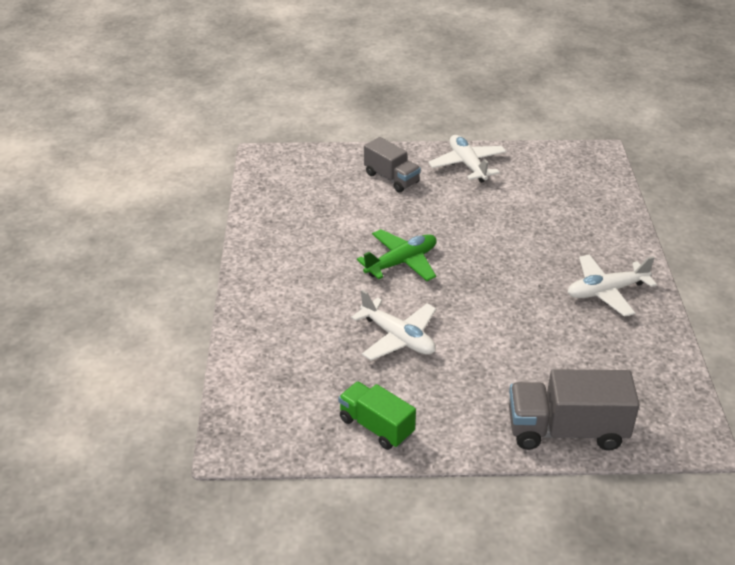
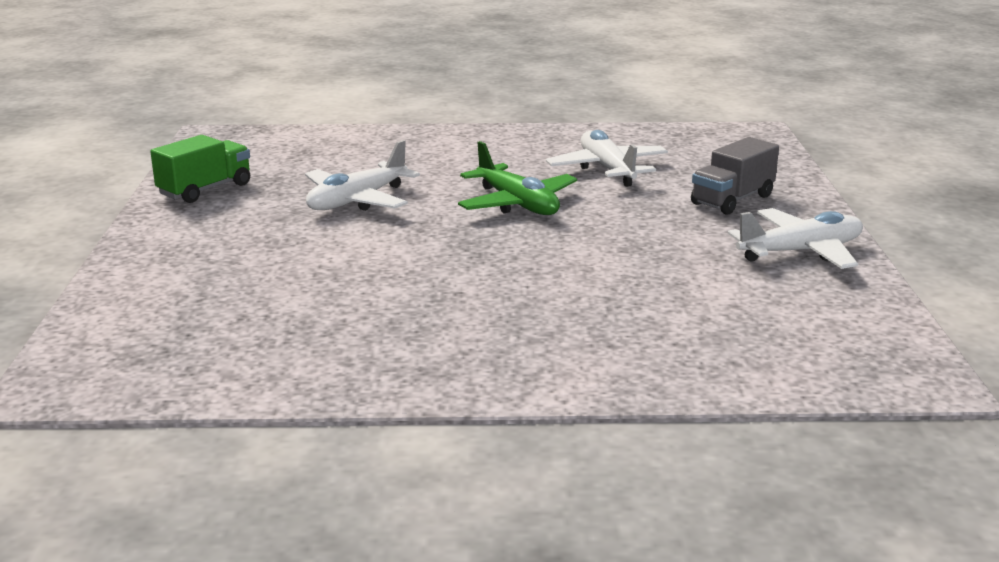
camera: 90 degrees right, 15 degrees down
grey truck [509,369,639,451] -> none
white plane [568,254,657,317] -> white plane moved to [546,130,668,187]

